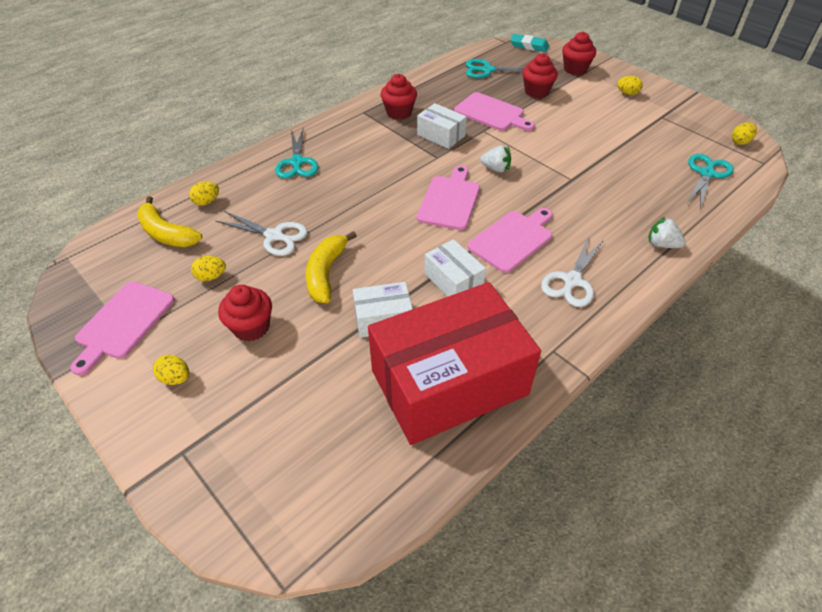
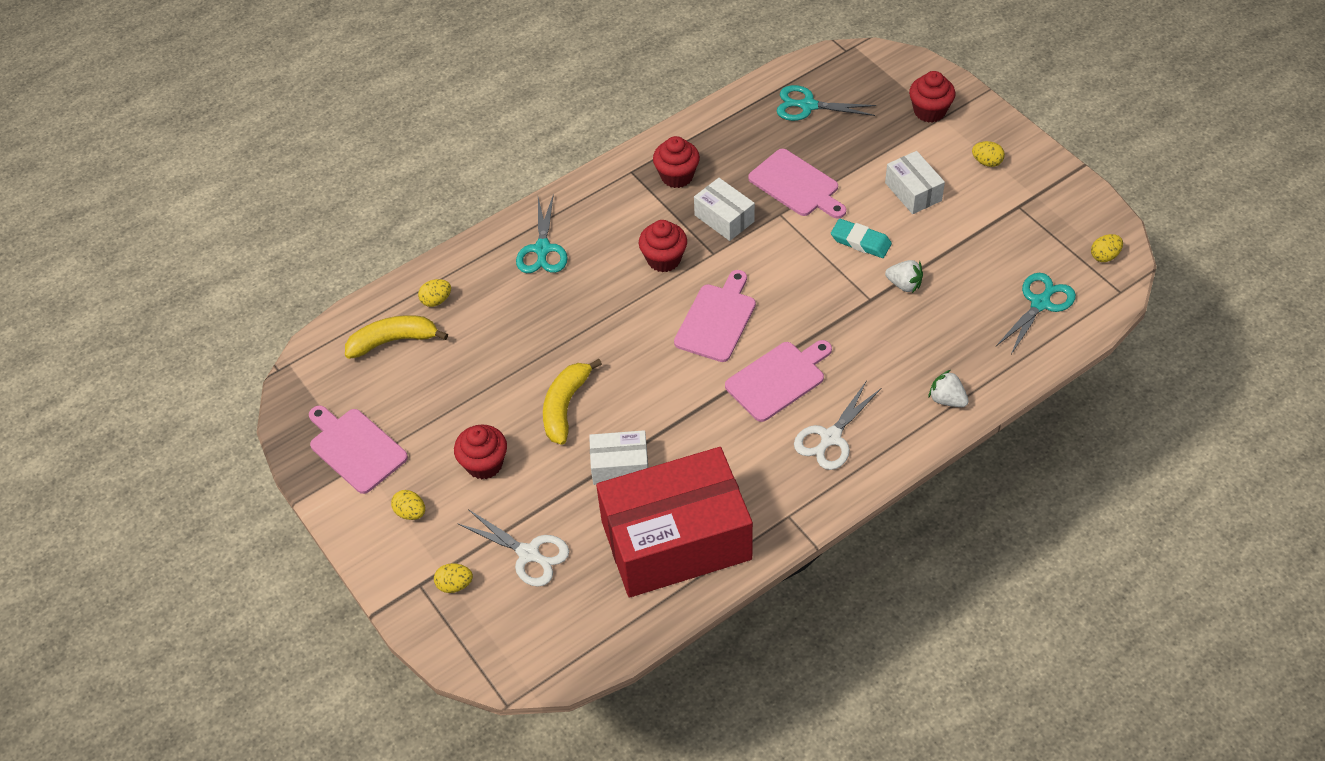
camera: 10 degrees right, 5 degrees up
pink cutting board [70,281,175,376] -> pink cutting board turned 105 degrees clockwise [309,406,408,494]
yellow banana [137,196,202,247] -> yellow banana turned 120 degrees clockwise [345,315,448,359]
yellow egg [191,256,226,281] -> yellow egg moved to [434,563,473,593]
white scissors [216,211,308,256] -> white scissors moved to [457,509,569,587]
white box [424,239,486,297] -> white box moved to [885,151,945,214]
white strawberry [480,145,511,173] -> white strawberry moved to [885,260,923,293]
turquoise eraser [510,34,549,52] -> turquoise eraser moved to [831,219,892,258]
red cupcake [522,53,558,98] -> red cupcake moved to [639,220,687,272]

